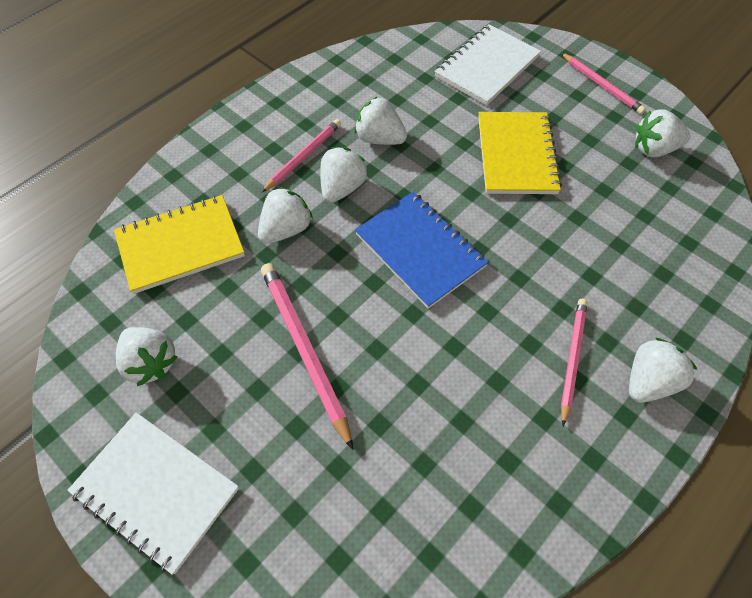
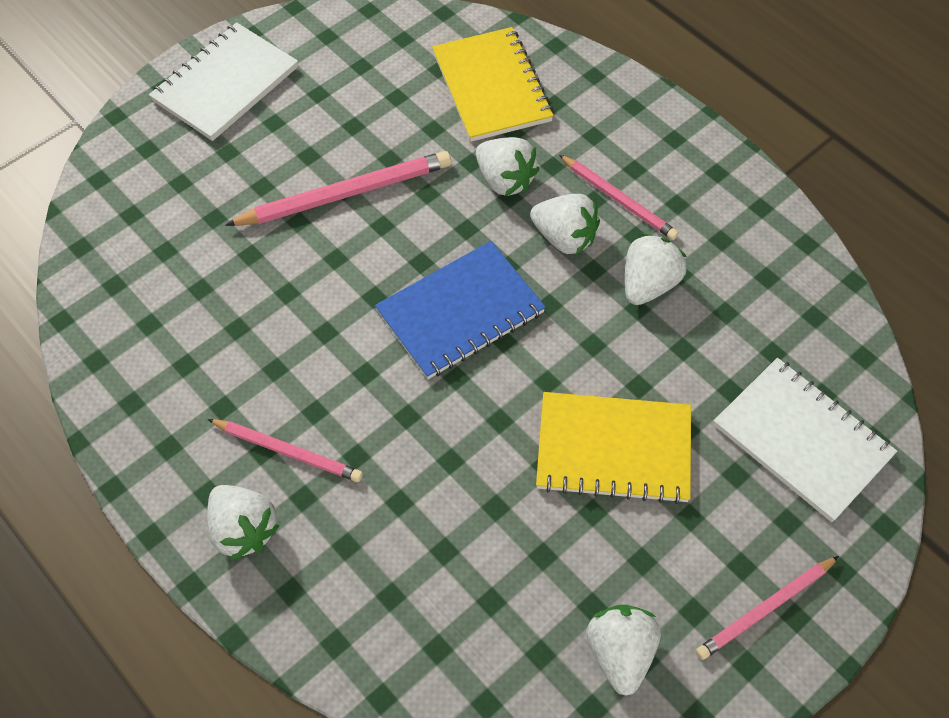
camera: 95 degrees right, 0 degrees up
white strawberry [116,327,178,386] -> none

